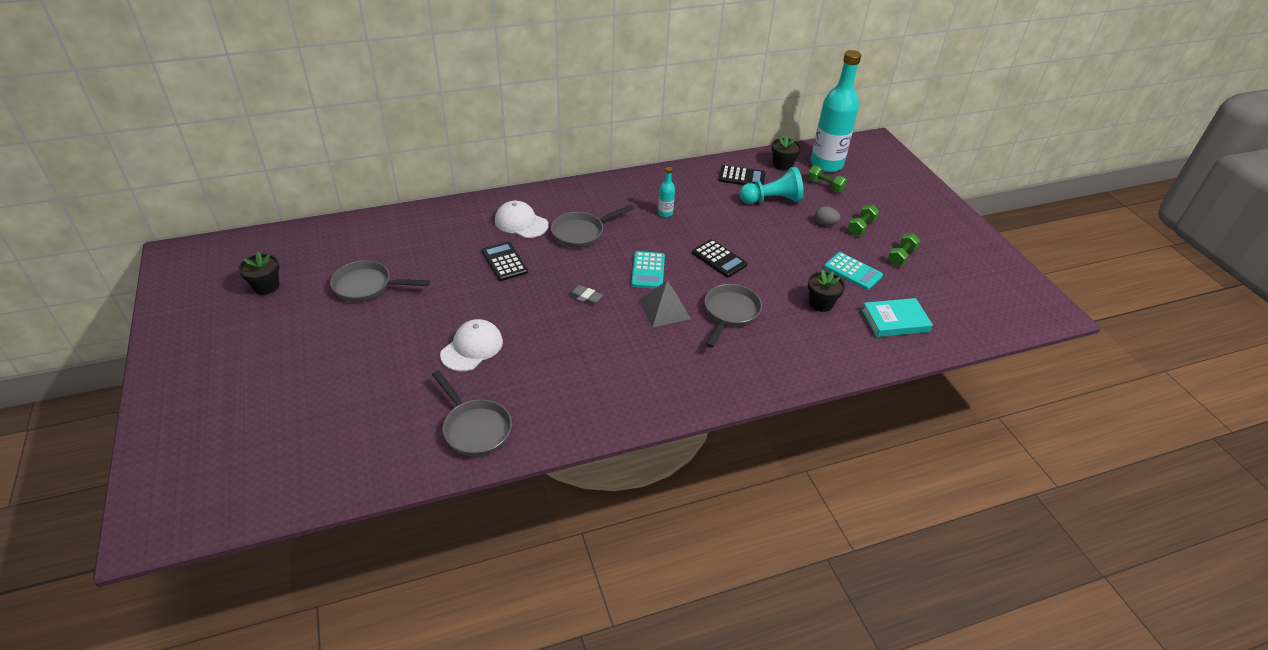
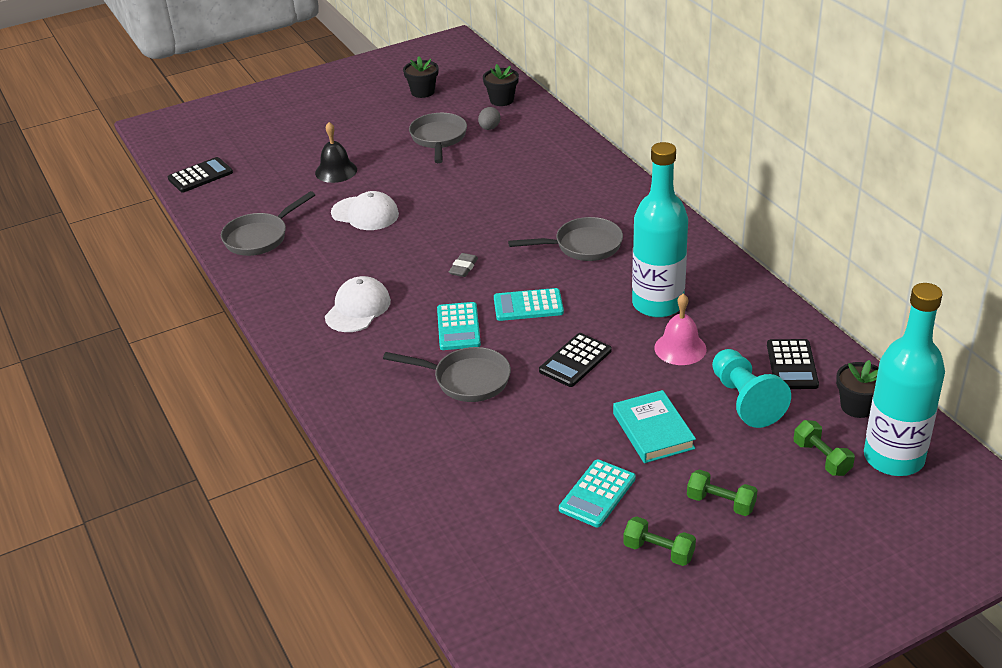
camera: 85 degrees right, 5 degrees down
black calculator [482,242,528,281] -> black calculator moved to [168,157,233,193]
white cap [495,201,549,238] -> white cap moved to [325,276,391,332]
grey pan [551,205,634,248] -> grey pan turned 120 degrees clockwise [508,217,623,261]
grey pyramid [639,281,691,328] -> turquoise calculator [437,302,481,350]
turquoise bottle [658,167,675,217] -> turquoise bottle [632,142,688,318], size x2.43
green dumbbell [807,165,847,193] -> green dumbbell turned 60 degrees counterclockwise [794,420,855,476]
black flower pot [808,270,845,312] -> black flower pot moved to [483,64,519,106]
grey egg [815,206,840,225] -> grey egg moved to [478,107,500,130]
turquoise book [862,298,933,337] -> turquoise book moved to [613,390,696,463]
none -> black bell [315,122,357,183]
none -> pink bell [654,294,707,365]

